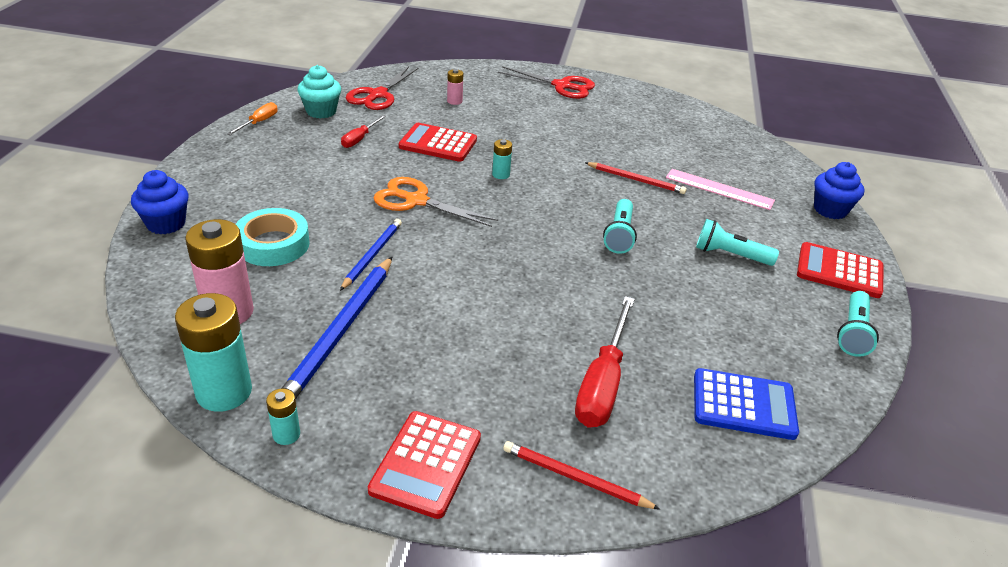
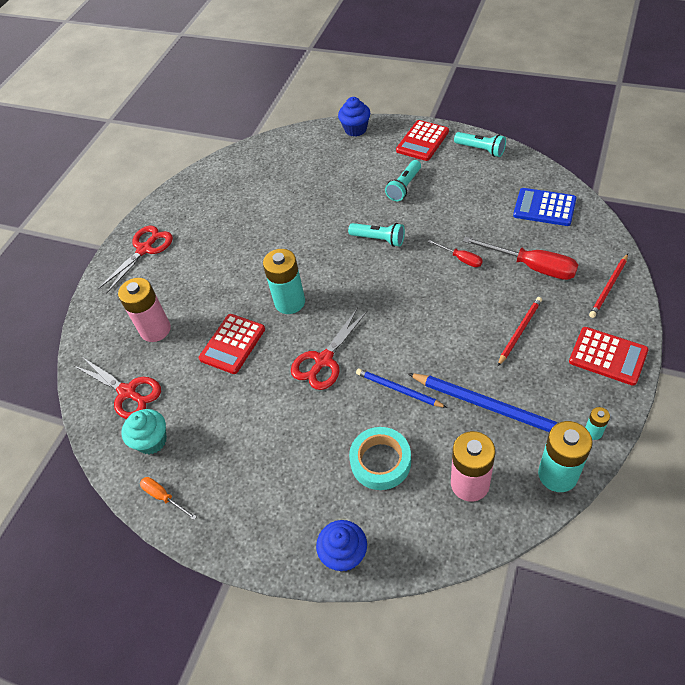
camera: 70 degrees left, 15 degrees up
red screwdriver [341,115,386,148] -> red screwdriver moved to [428,239,483,267]
orange scissors [374,177,498,227] -> red scissors [291,307,368,390]
pink battery [447,69,463,105] -> pink battery [118,278,171,342], size x2.11
turquoise battery [492,139,512,179] -> turquoise battery [263,249,305,314], size x2.11
red pencil [585,162,687,194] -> red pencil moved to [498,297,542,366]
pink ruler [666,169,775,210] -> none
blue calculator [694,368,799,440] -> blue calculator turned 90 degrees counterclockwise [513,188,577,226]

